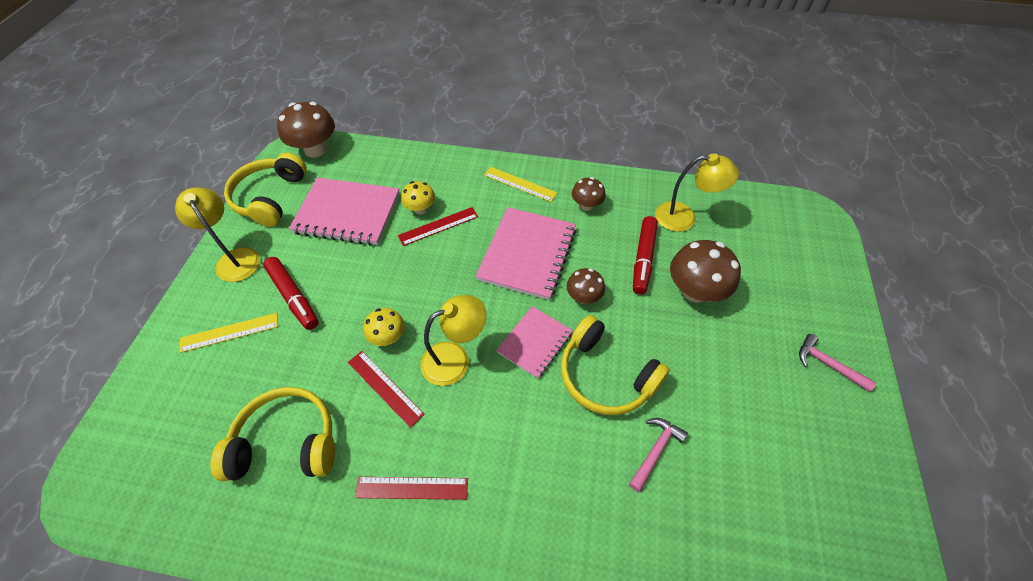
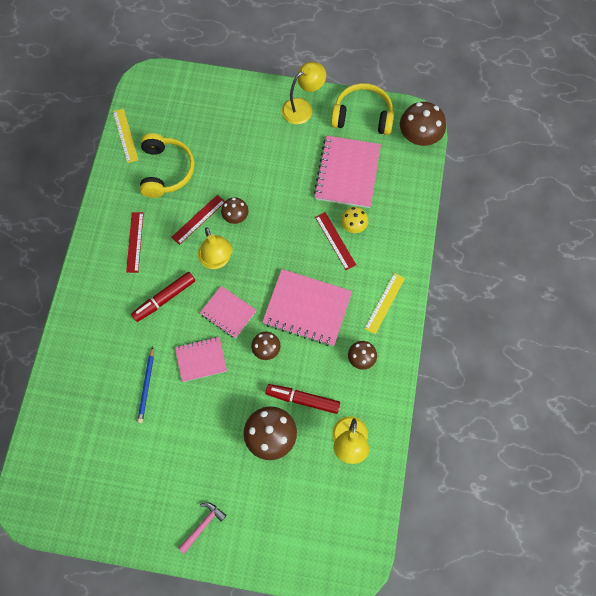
camera: 90 degrees right, 15 degrees up
yellow ruler [179,313,278,353] -> yellow ruler moved to [113,108,138,163]
red marker [263,257,318,330] -> red marker moved to [131,272,195,322]
yellow mushroom [364,308,405,346] -> brown mushroom [221,197,249,224]
yellow headphones [561,315,670,415] -> pink notebook [175,337,227,382]
pink hammer [629,418,688,492] -> blue pencil [137,347,154,423]

